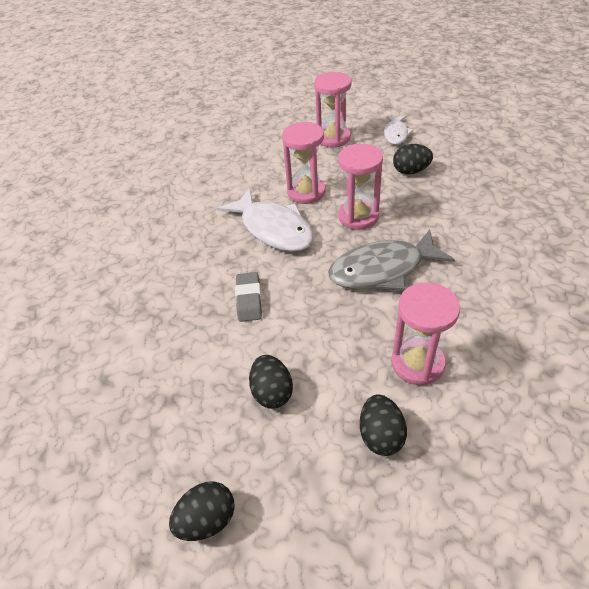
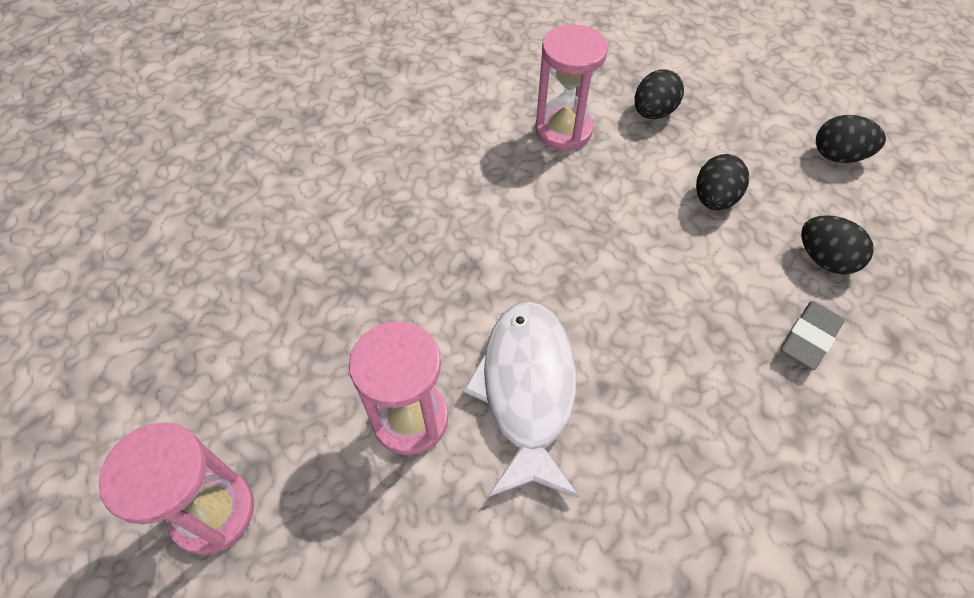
camera: 140 degrees left, 10 degrees up
grey eraser [235,272,262,322] -> grey eraser moved to [781,301,844,370]
grey fish [328,229,455,290] -> none
pink hourglass [338,144,383,230] -> none
white fish [384,115,413,145] -> none
black egg [393,144,433,174] -> black egg moved to [801,215,874,275]

